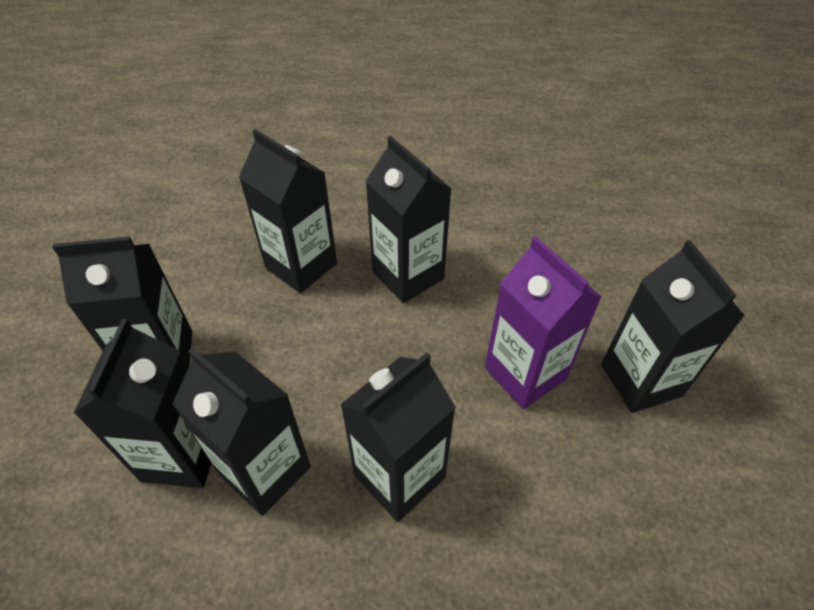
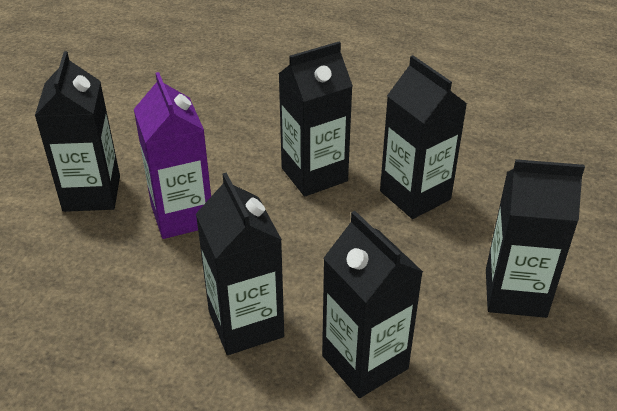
camera: 165 degrees left, 10 degrees down
black carton [74,319,211,488] -> none

